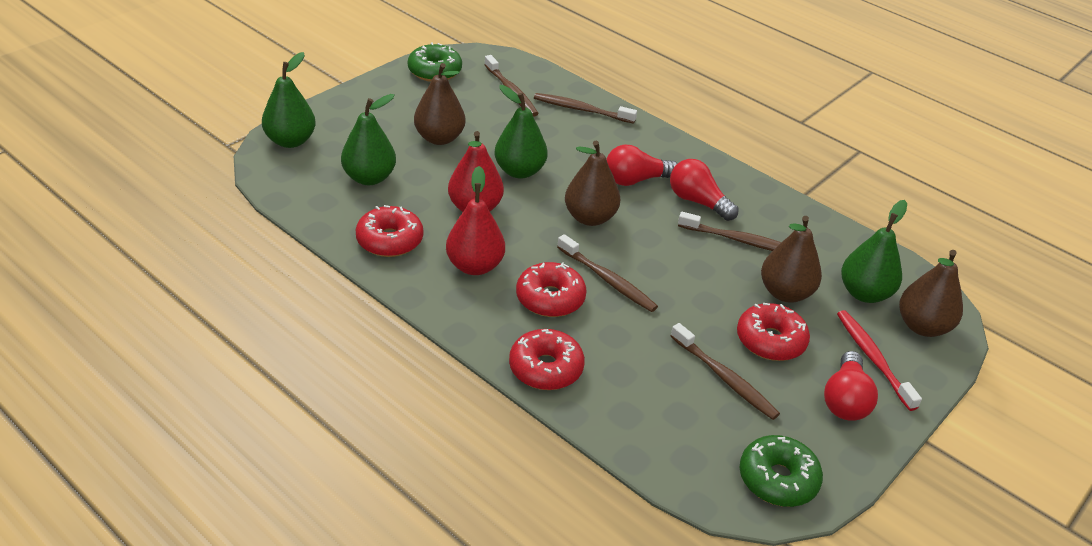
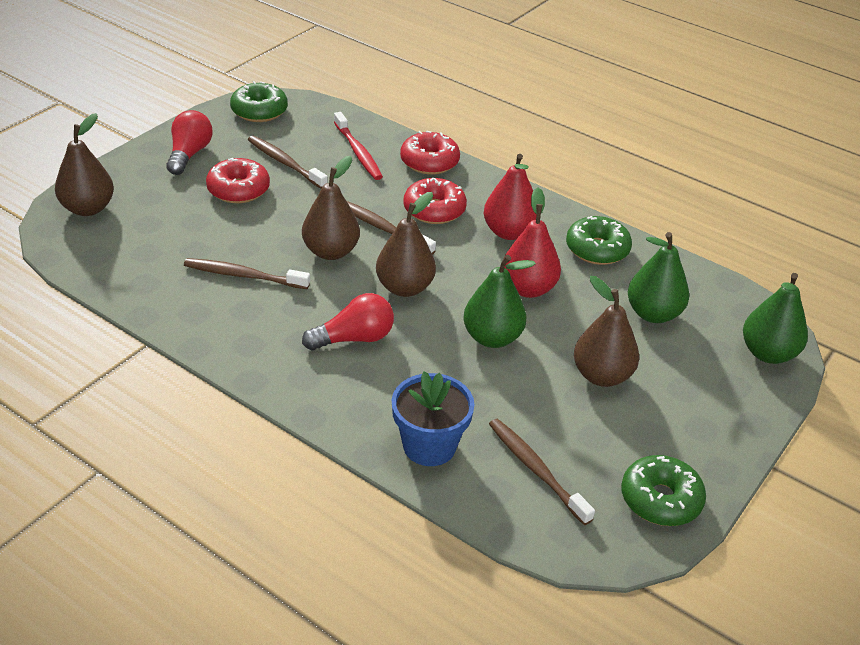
camera: 175 degrees right, 0 degrees up
red donut [356,205,423,257] -> green donut [566,216,632,265]
brown toothbrush [534,93,637,124] -> blue flower pot [392,371,475,466]
red light bulb [670,159,738,221] -> none
brown pear [761,216,822,303] -> brown pear moved to [302,156,360,260]
red toothbrush [837,310,922,411] -> red toothbrush moved to [334,112,383,180]
green pear [841,200,907,303] -> none

